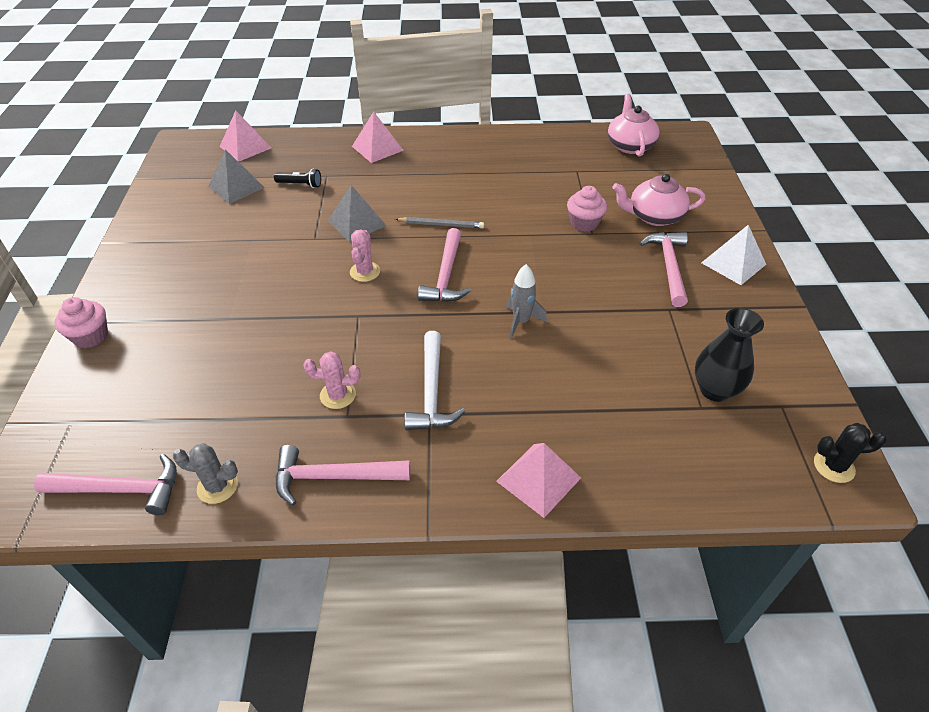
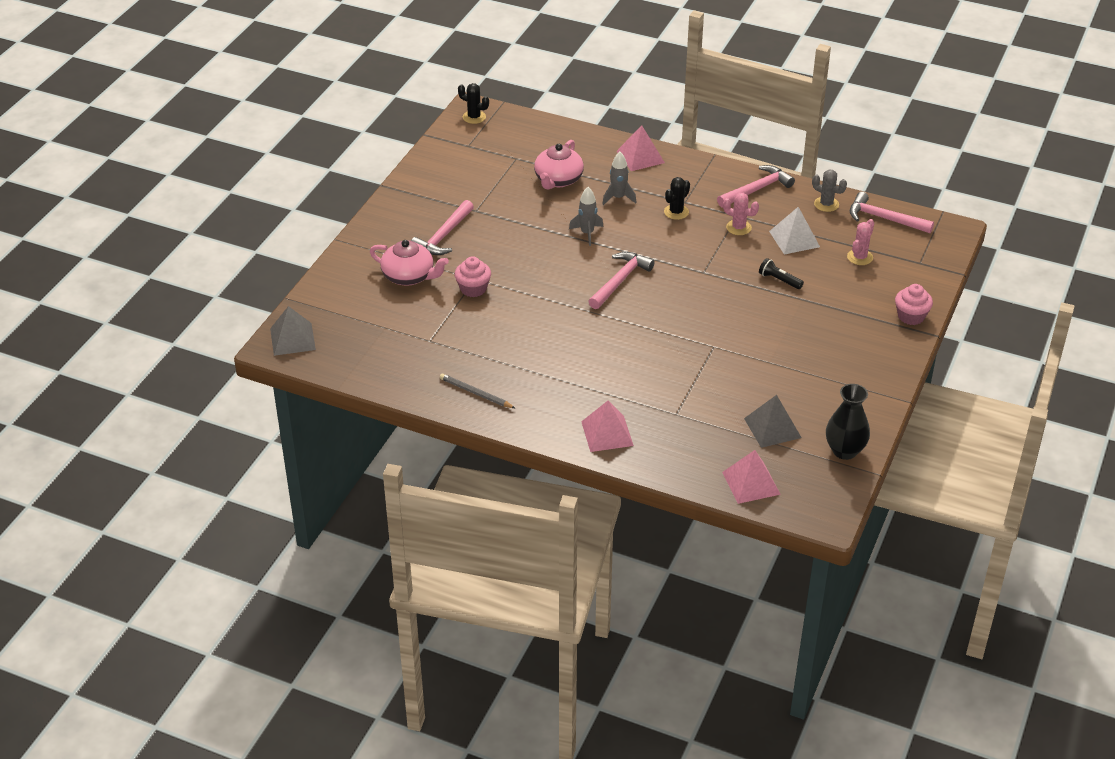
camera: 155 degrees left, 5 degrees down
black flashlight [274,169,321,188] -> black flashlight moved to [759,258,804,289]
pink hammer [276,445,410,506] -> pink hammer turned 60 degrees counterclockwise [717,165,795,208]
grey pyramid [328,185,386,242] -> grey pyramid moved to [270,306,316,356]
pink cactus [350,229,380,282] -> pink cactus moved to [847,219,874,265]
grey pencil [395,217,484,228] -> grey pencil moved to [440,374,515,408]
white hammer [404,331,465,430] -> black cactus [664,177,690,220]
pink teapot [608,94,660,157] -> pink teapot moved to [534,140,584,189]
black vase [695,308,764,402] -> black vase moved to [826,384,870,460]
white pyramid [701,225,766,285] -> white pyramid moved to [769,207,820,255]
none -> grey rocket [602,152,637,205]

